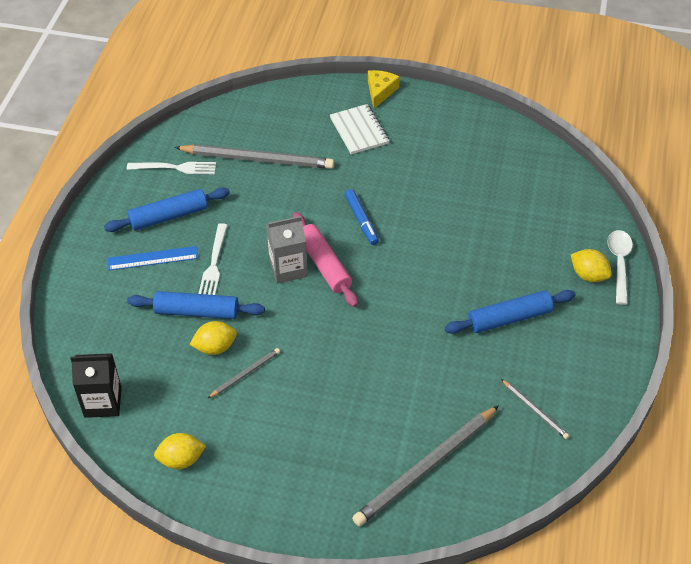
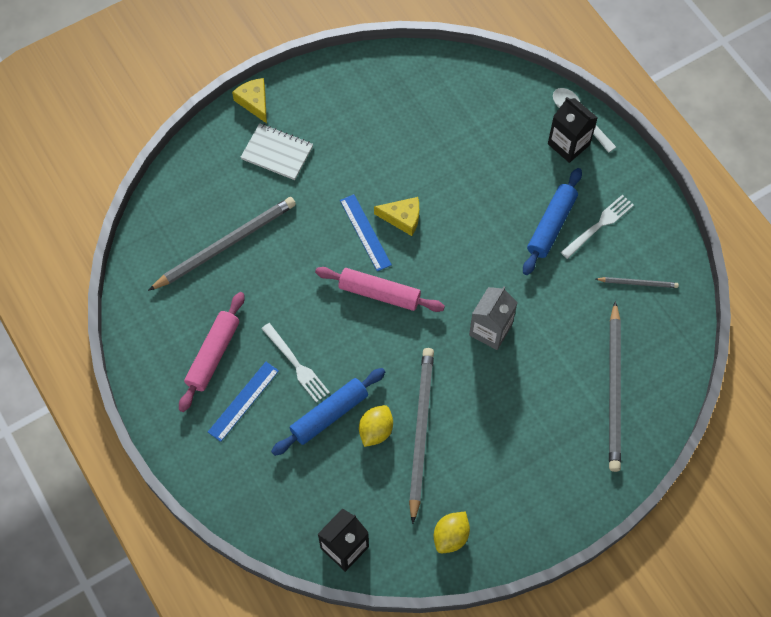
camera: 45 degrees left, 15 degrees up
blue rolling pin [104,188,230,232] -> pink rolling pin [179,292,244,412]
white fork [127,162,216,174] -> white fork moved to [561,195,634,259]
grey pencil [208,348,280,398] -> grey pencil [409,348,434,524], size x2.09
grey carton [266,216,308,283] -> grey carton moved to [469,287,518,350]
blue marker [345,189,379,245] -> blue ruler [340,194,392,272]
yellow lemon [571,249,612,282] -> black carton [548,97,598,163]
none -> yellow cheese [374,197,419,236]

